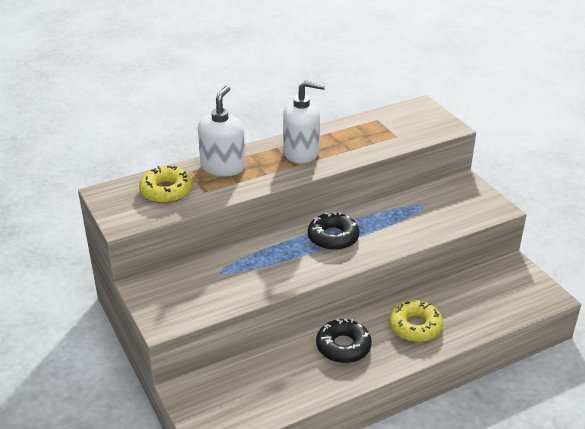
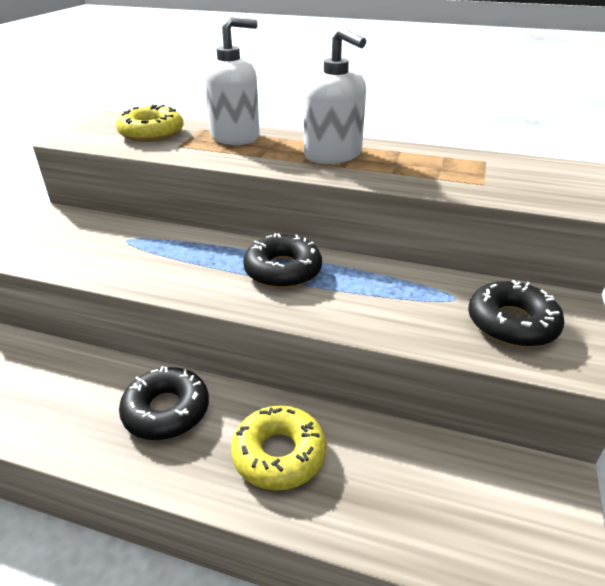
camera: 45 degrees right, 0 degrees up
none -> black donut [468,280,565,347]

